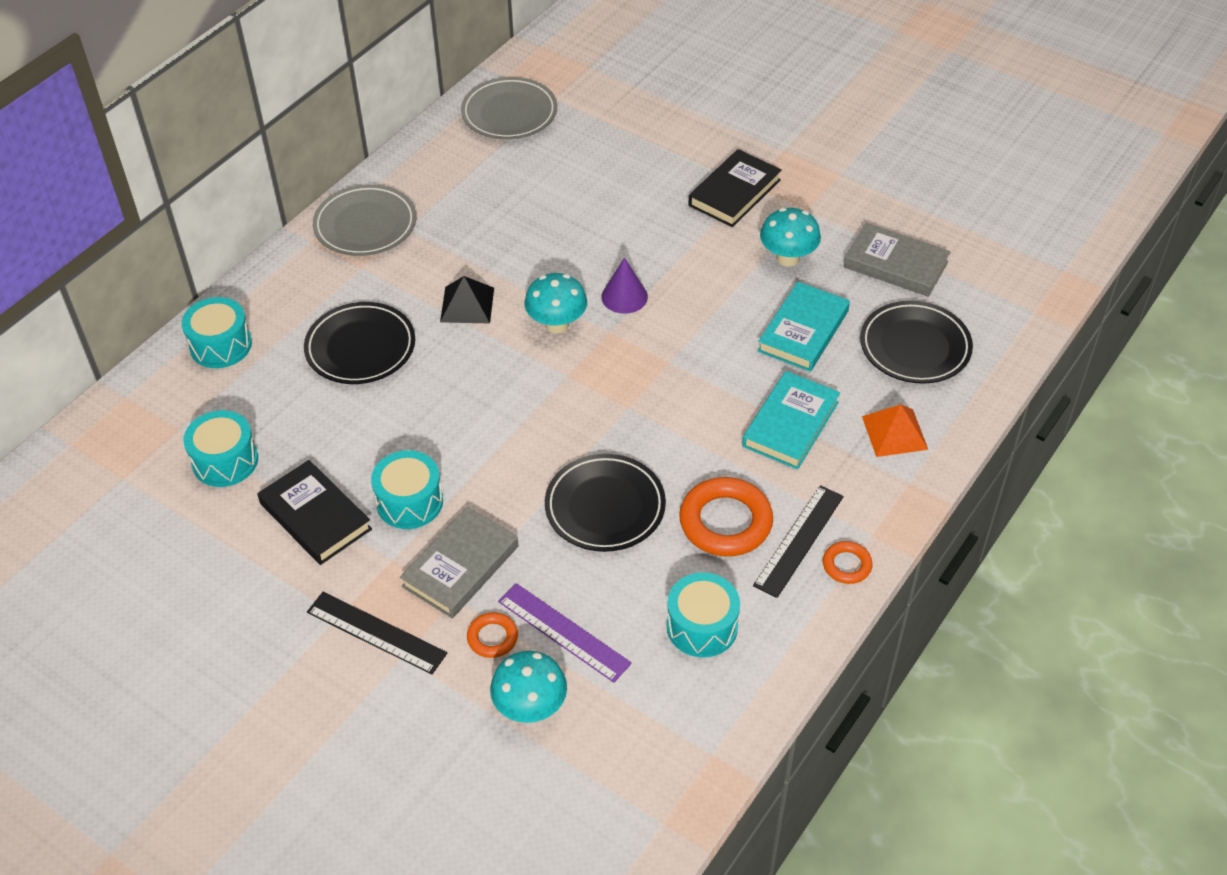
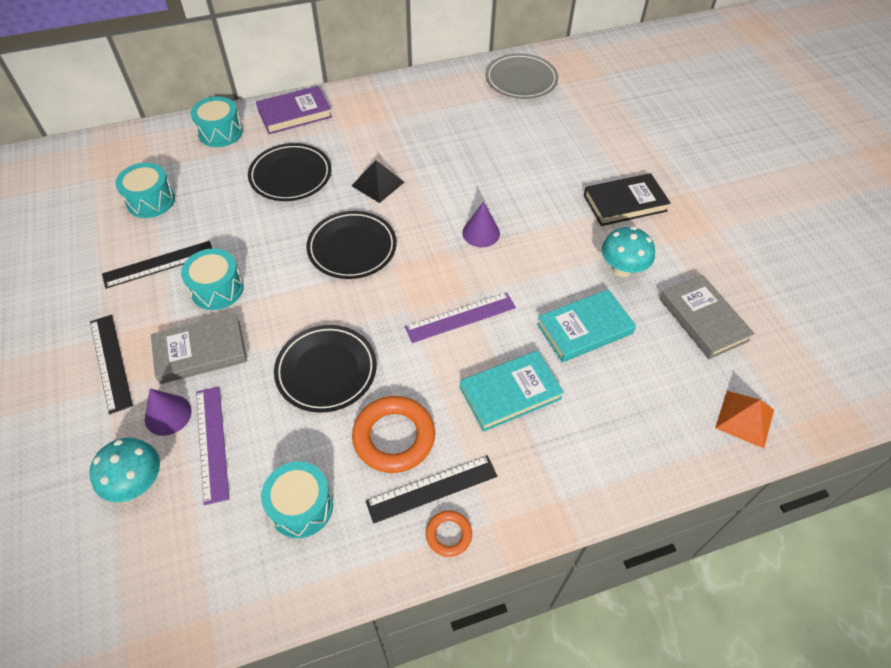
camera: 35 degrees right, 5 degrees up
black book [257,460,372,565] -> black ruler [102,241,212,289]
grey plate [313,184,416,256] -> none
orange ring [467,612,518,658] -> purple cone [145,389,192,436]
turquoise mushroom [524,273,587,333] -> none
black plate [860,301,973,384] -> black plate moved to [306,211,397,279]
orange pyramid [862,404,928,457] -> orange pyramid moved to [715,391,774,448]
none -> purple book [256,86,332,134]
none -> purple ruler [405,293,516,343]

